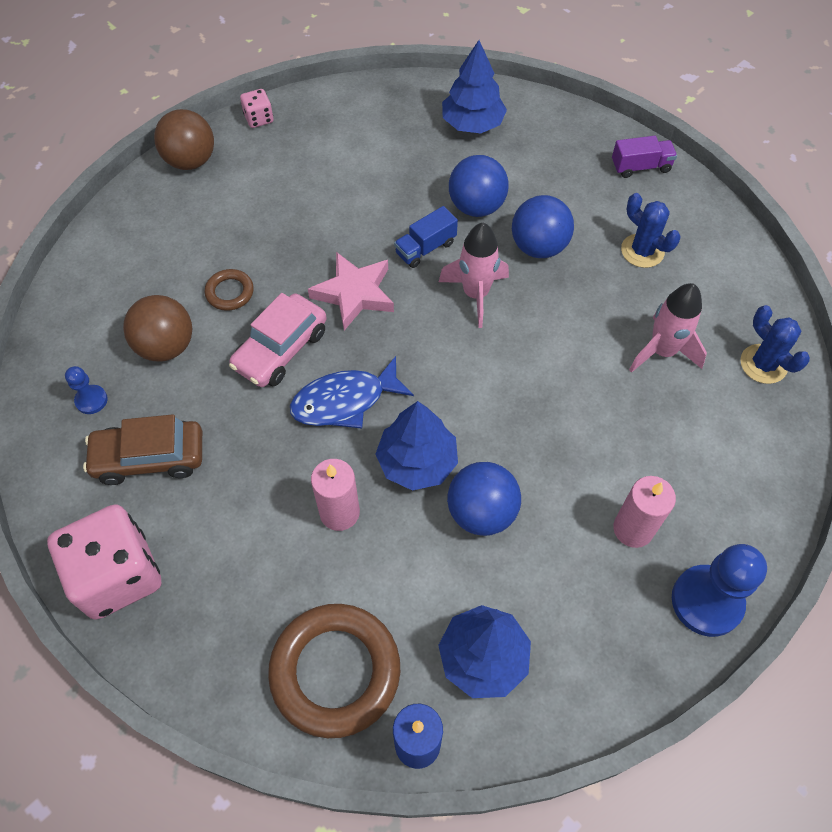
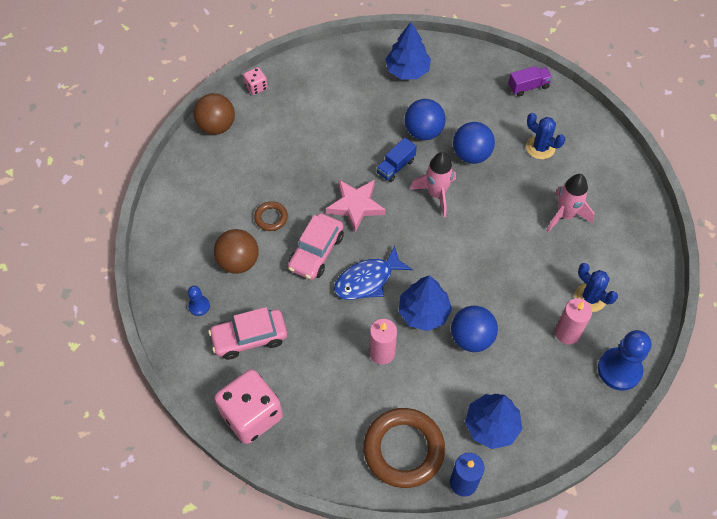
camera: 10 degrees left, 0 degrees up
brown car [83,414,202,485] -> pink car [208,307,287,360]
blue cactus [740,305,810,384] -> blue cactus moved to [574,263,618,312]

